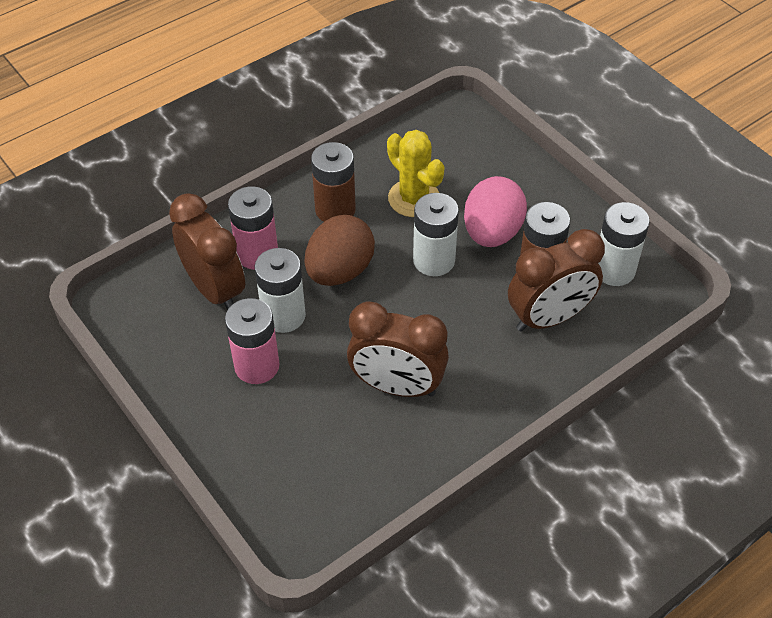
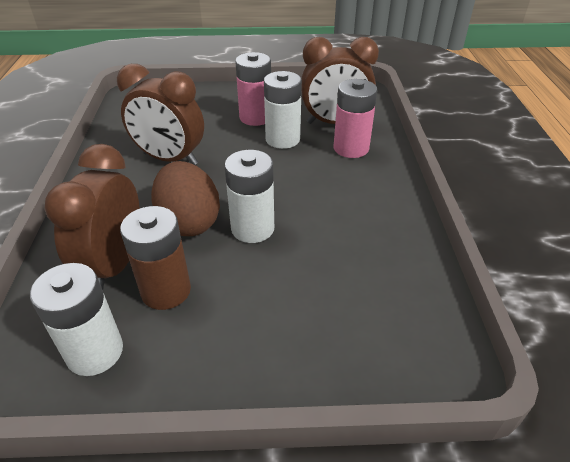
camera: 125 degrees right, 10 degrees down
brown egg [305,215,375,286] -> brown egg moved to [151,161,220,236]
brown battery [311,142,356,222] -> none
brown clock [347,302,449,397] -> brown clock turned 120 degrees counterclockwise [117,64,204,165]
yellow cactus [387,130,445,217] -> none
pink egg [464,176,527,247] -> none

